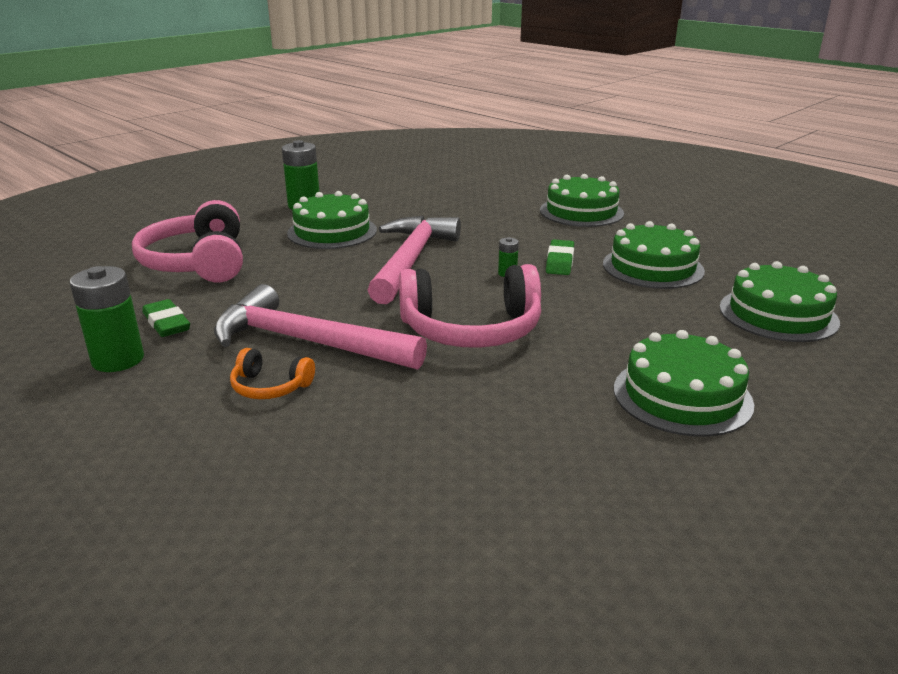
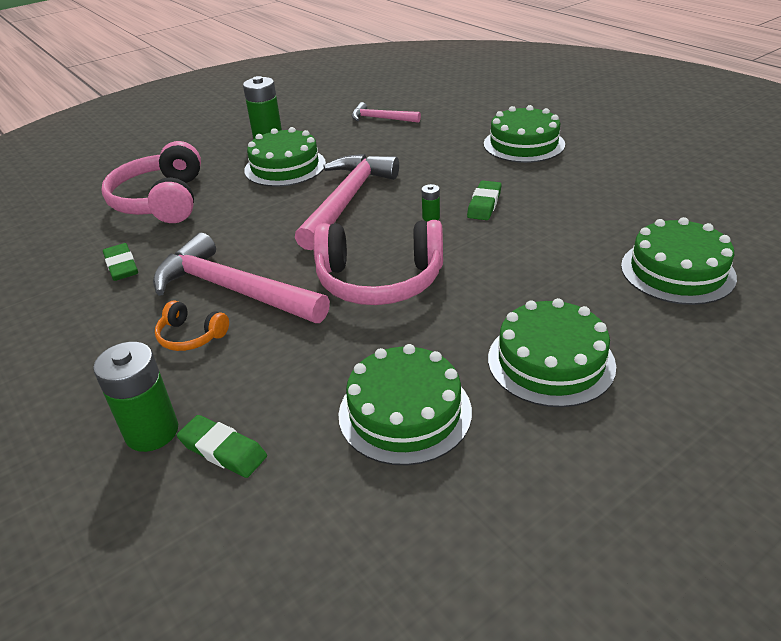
camera: 10 degrees right, 10 degrees up
green battery [69,266,144,372] -> green battery moved to [93,342,178,452]
green cake [603,221,705,289] -> green cake moved to [338,344,472,465]
none -> green eraser [177,415,267,478]
none -> pink hammer [352,102,421,123]

